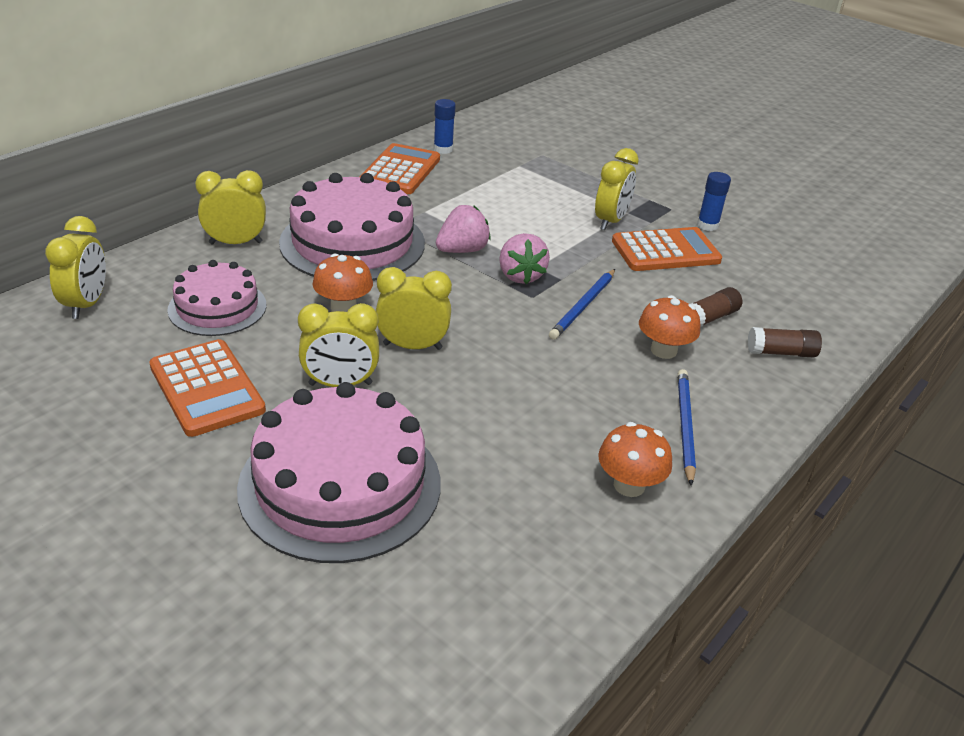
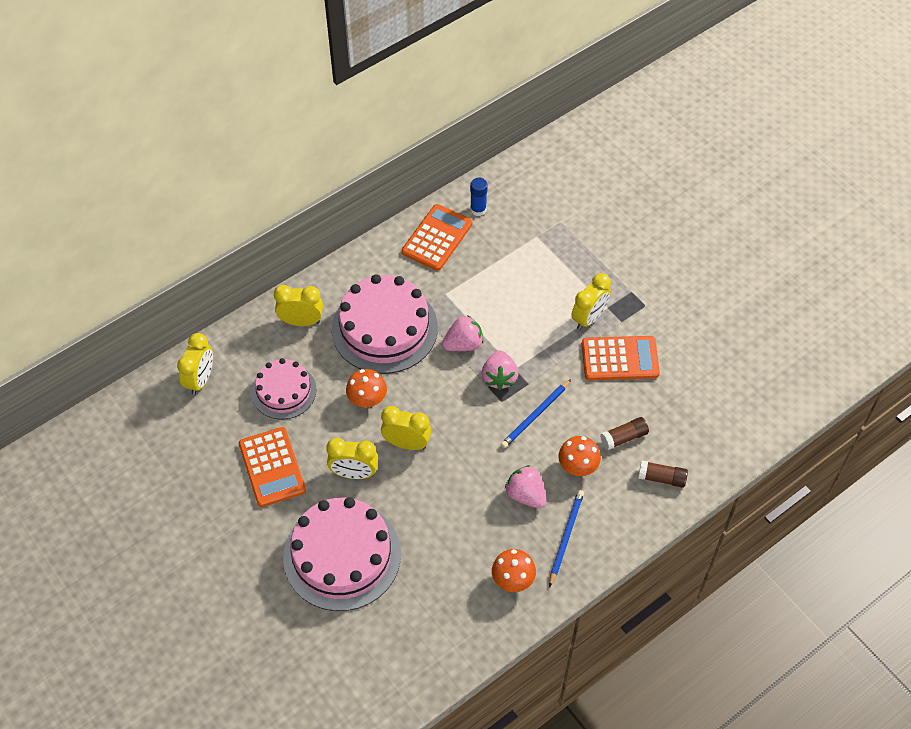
camera: 15 degrees right, 20 degrees up
blue glue stick [697,172,731,231] -> none
none -> pink strawberry [505,465,546,508]

